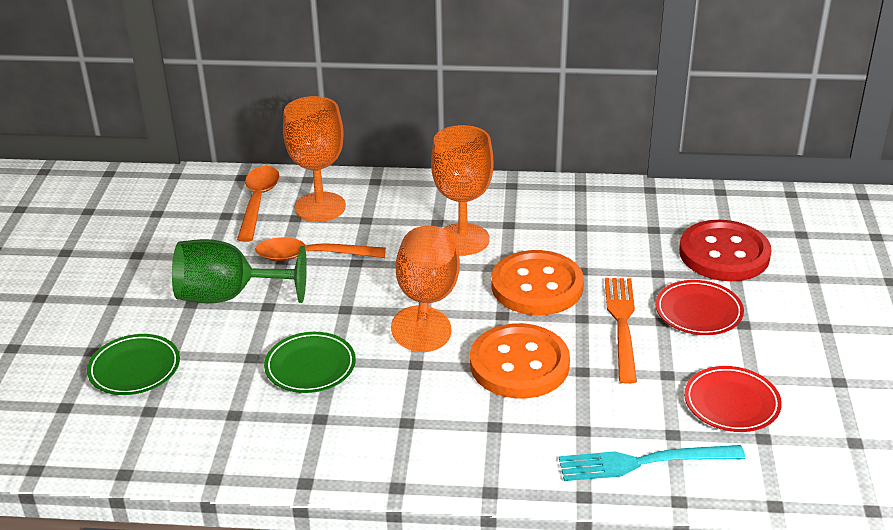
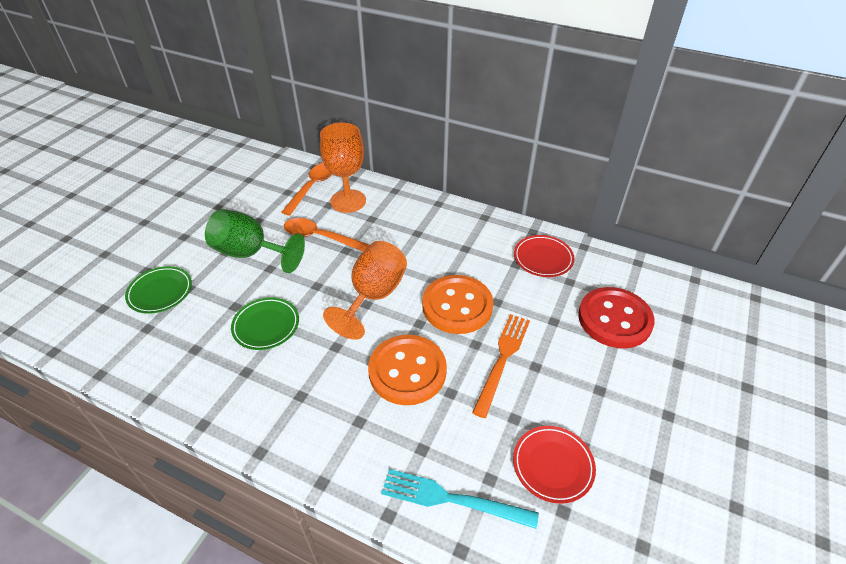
camera: 20 degrees right, 10 degrees up
orange goblet [431,125,493,255] -> none
red plate [655,280,744,335] -> red plate moved to [514,235,574,277]

